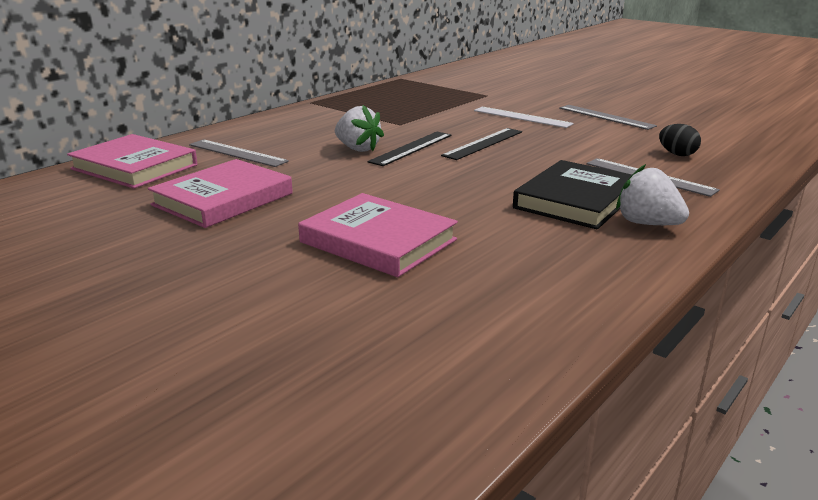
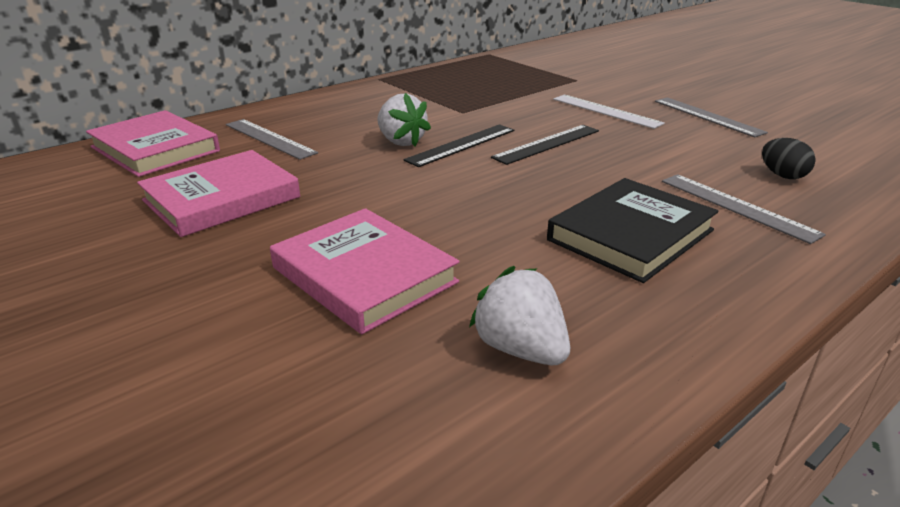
camera: 10 degrees right, 5 degrees up
white strawberry [616,164,689,225] -> white strawberry moved to [469,266,570,365]

